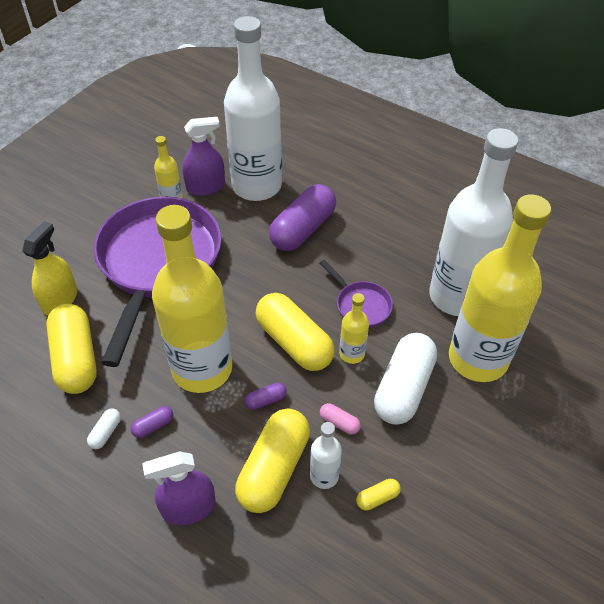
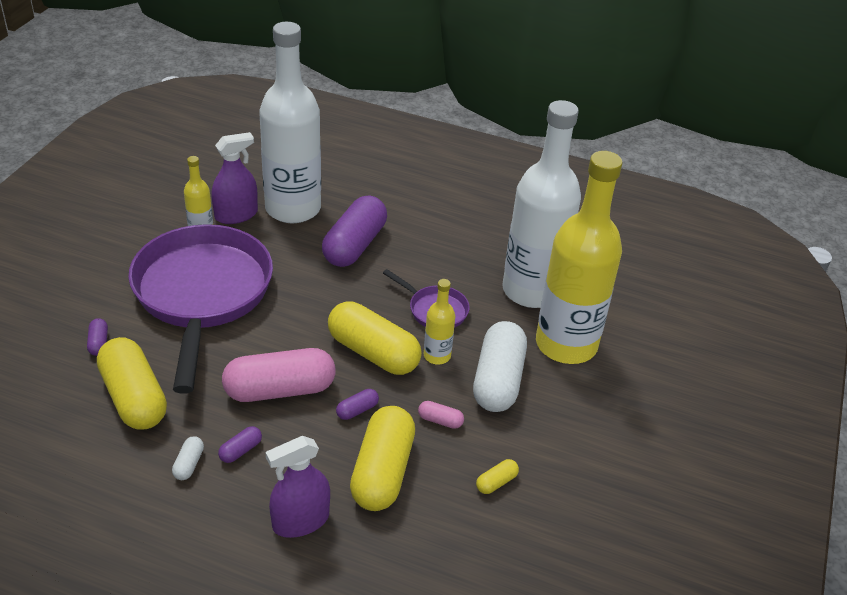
camera: 15 degrees left, 10 degrees down
yellow spray bottle [22,221,77,316] -> purple capsule [87,318,108,356]
yellow bottle [152,205,232,393] -> pink capsule [222,348,335,402]
white bottle [310,422,342,489] -> none

